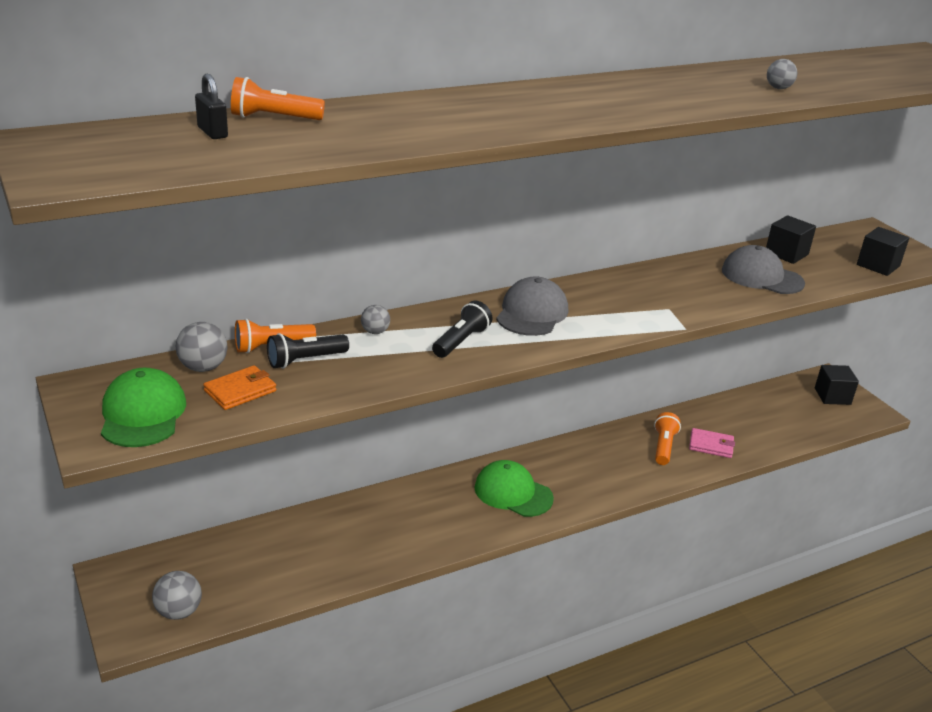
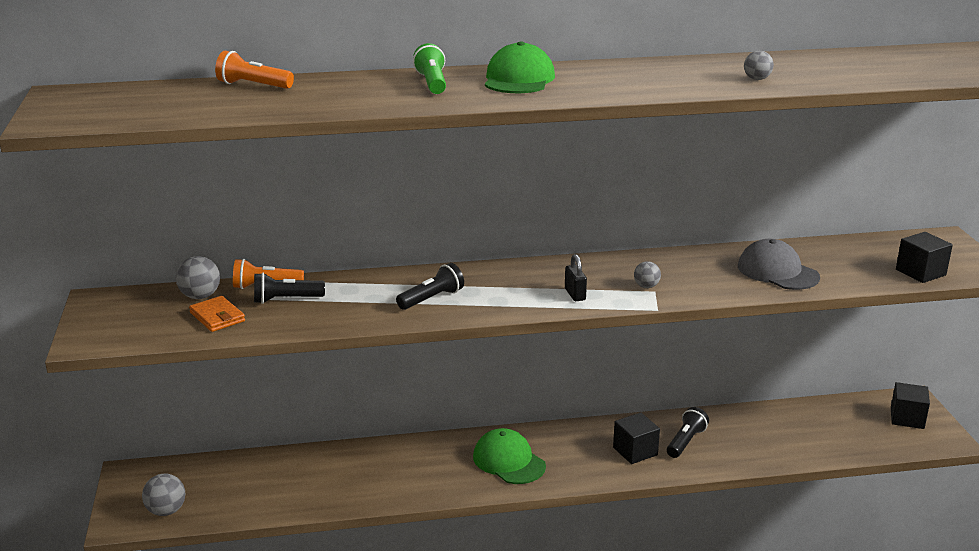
camera: 20 degrees right, 5 degrees down
green cap [101,368,186,447] -> green cap moved to [485,41,555,93]
black padlock [195,74,228,139] -> black padlock moved to [565,254,587,301]
orange wallet [203,365,276,410] -> orange wallet turned 75 degrees clockwise [189,296,245,332]
grey ball [361,305,390,334] -> grey ball moved to [634,261,661,288]
grey cap [496,277,568,336] -> none
orange flashlight [654,412,681,465] -> black flashlight [667,407,709,458]
pink wallet [689,428,735,458] -> none
black cube [766,215,816,264] -> black cube moved to [613,413,660,464]
none -> green flashlight [413,43,446,94]

